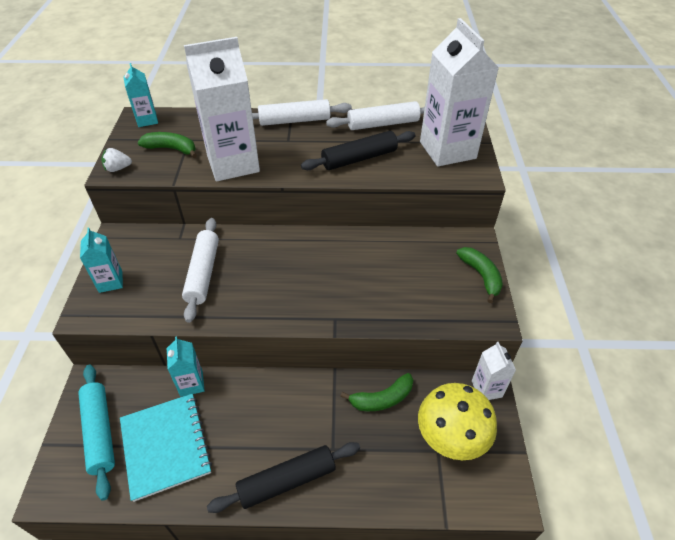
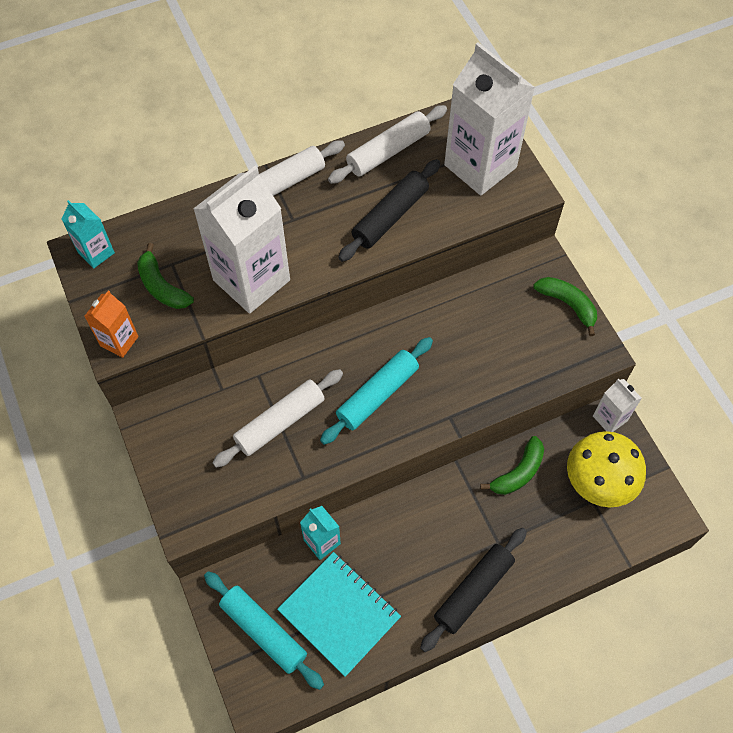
camera: 25 degrees left, 15 degrees up
turquoise carton [80,228,123,293] -> none
white strawberry [101,148,132,172] -> orange carton [84,290,139,358]
green banana [138,132,197,158] -> green banana turned 120 degrees counterclockwise [137,243,194,309]
white rolling pin [182,218,219,323] -> white rolling pin turned 75 degrees clockwise [212,369,343,468]
none -> turquoise rolling pin [320,337,433,445]

